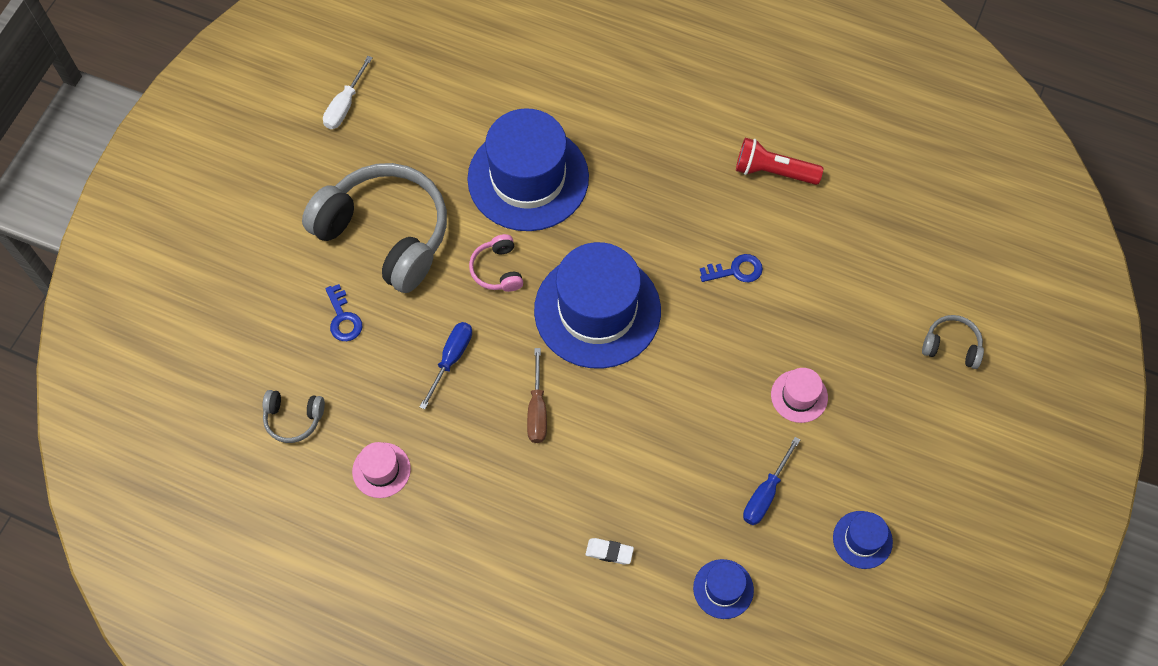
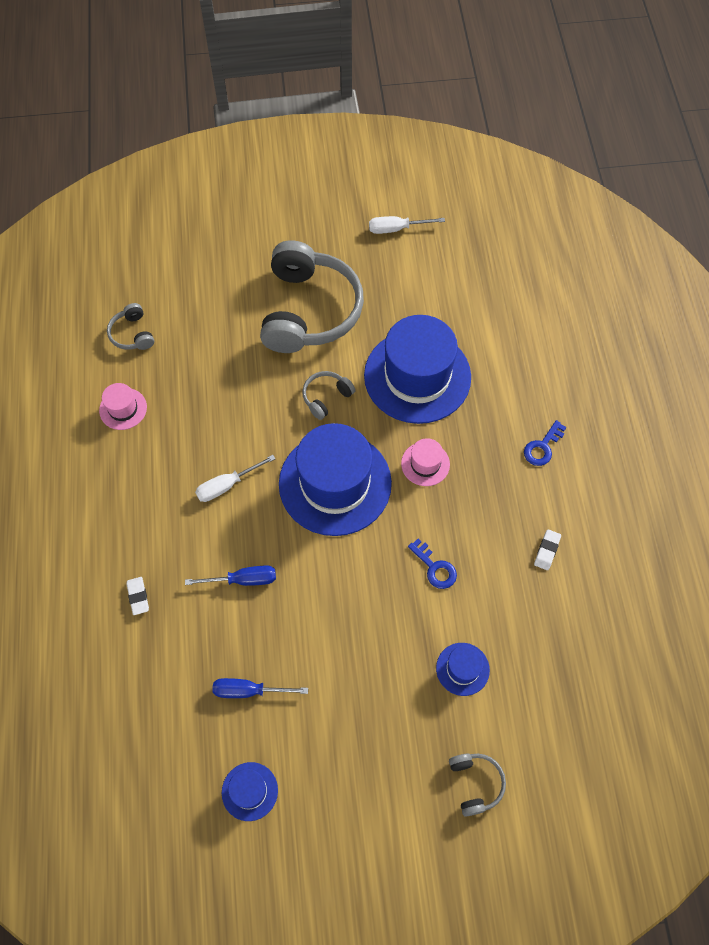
camera: 60 degrees right, 0 degrees up
blue key [325,284,362,341] -> blue key moved to [524,420,566,466]
blue screwdriver [420,322,472,409] -> blue screwdriver moved to [185,565,276,586]
pink headphones [469,234,523,292] -> grey headphones [302,371,356,420]
brown screwdriver [527,348,547,443] -> white screwdriver [195,455,275,502]
blue hat [693,559,754,619] -> blue hat moved to [436,643,490,696]
red flashlight [736,138,823,185] -> white eraser [534,529,561,570]
pink hat [771,368,828,423] -> pink hat moved to [401,438,450,486]

